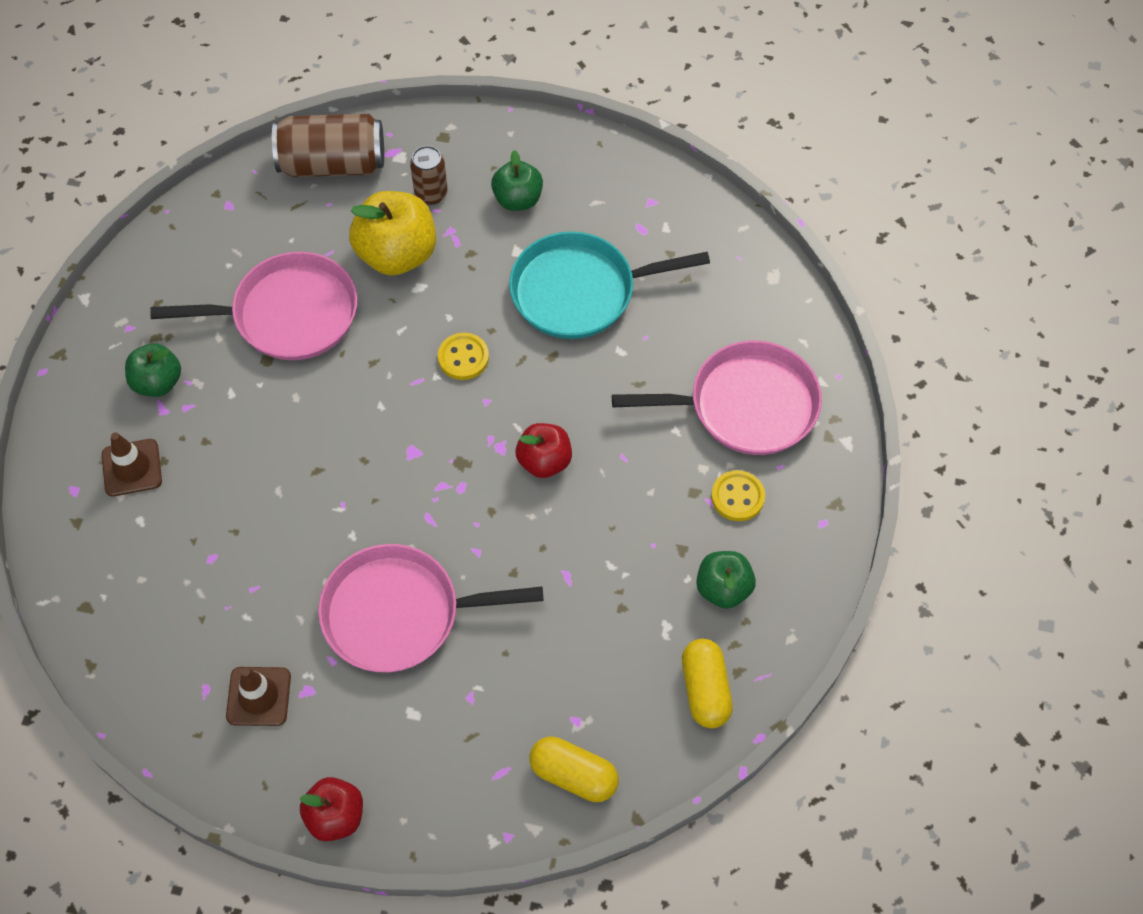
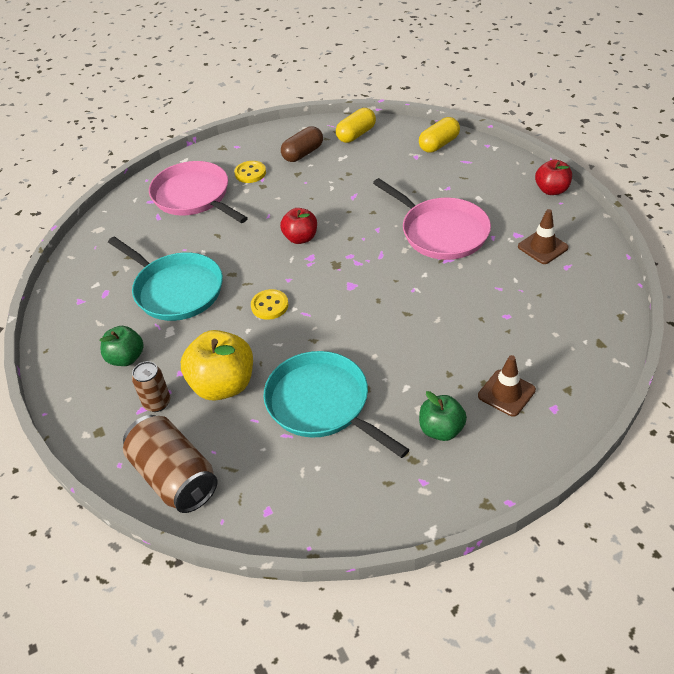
camera: 125 degrees left, 15 degrees down
pink pan [150,252,357,360] -> turquoise pan [264,351,410,458]
yellow capsule [529,736,619,802] -> yellow capsule turned 60 degrees clockwise [419,117,460,153]
green apple [696,551,756,609] -> brown capsule [281,126,323,162]

